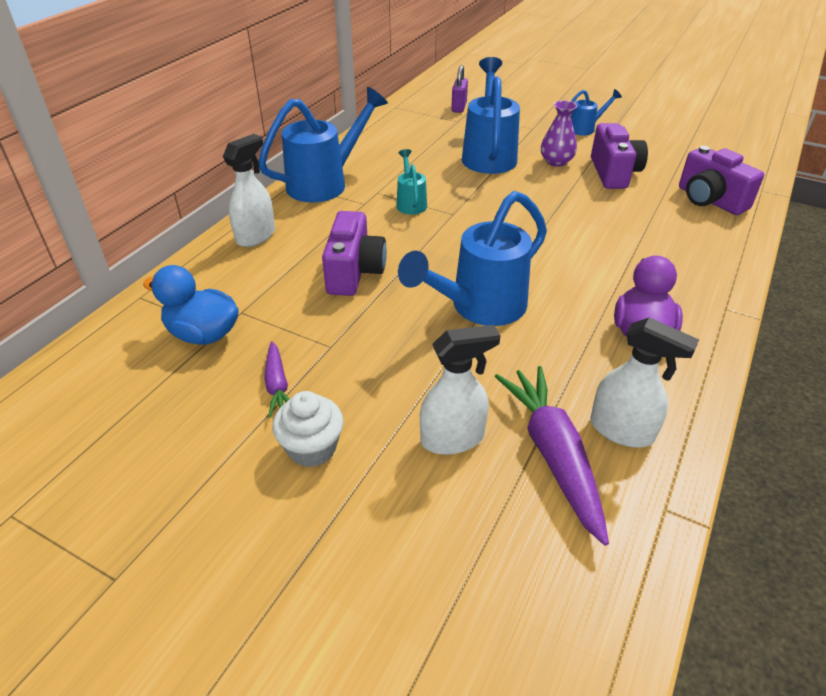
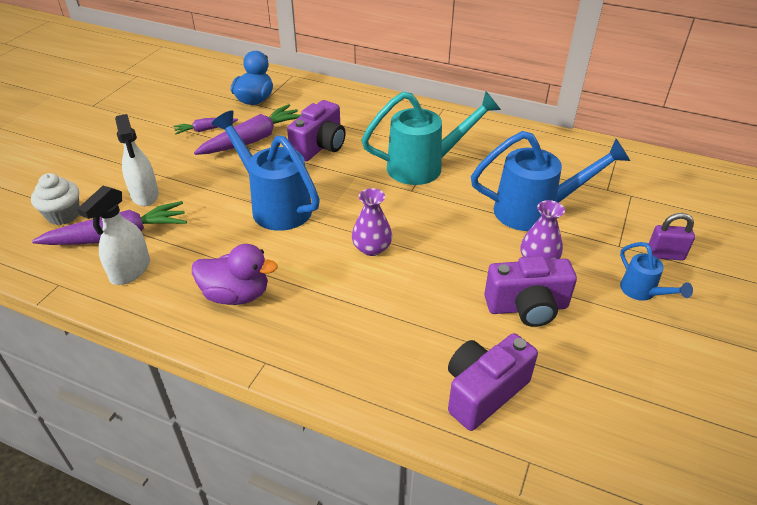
camera: 85 degrees right, 0 degrees up
white spray bottle [223,134,275,247] -> none
blue watering can [259,87,388,203] -> none
white cupcake [272,391,343,467] -> white cupcake moved to [31,173,79,225]
purple camera [322,211,387,296] -> purple camera turned 60 degrees counterclockwise [287,100,346,161]
turquoise watering can [396,149,427,215] -> turquoise watering can [361,91,501,185], size x1.99
purple padlock [451,65,468,113] -> purple padlock moved to [649,213,695,261]
none -> purple carrot [194,104,301,155]
none -> purple vase [352,188,392,256]

